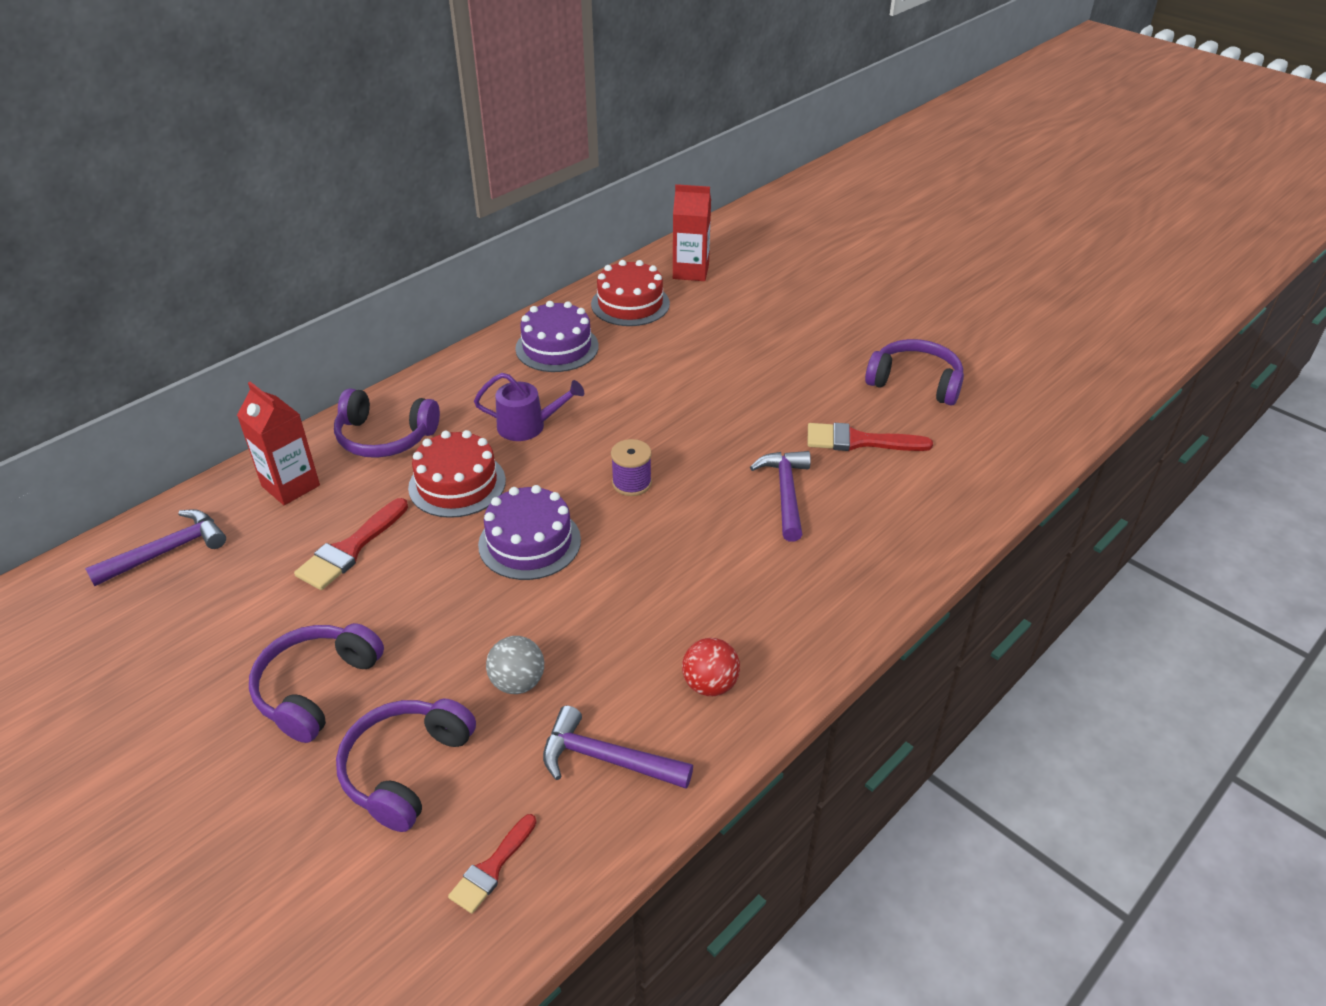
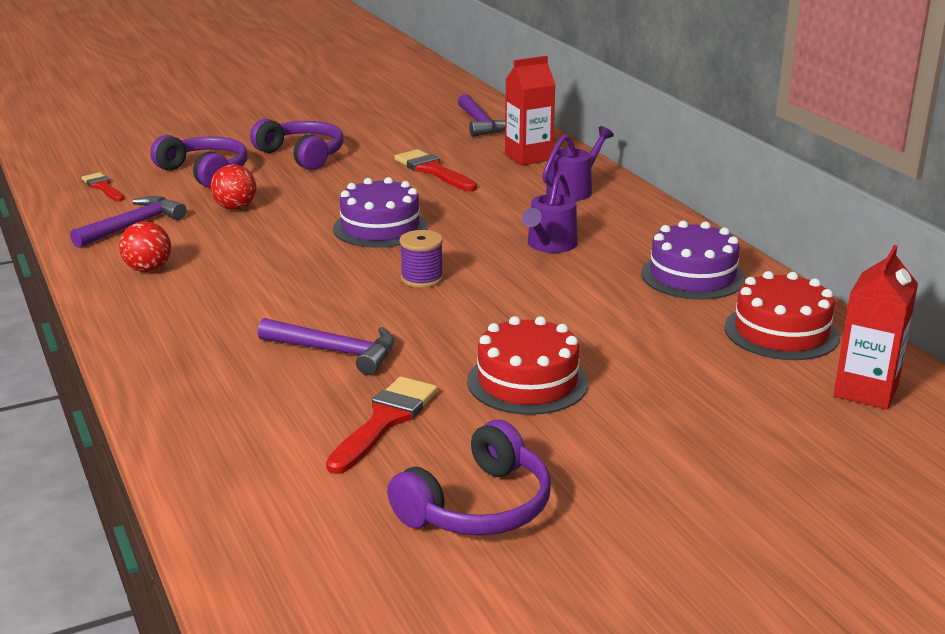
camera: 110 degrees right, 15 degrees down
purple headphones [334,388,440,458] -> purple watering can [542,126,614,201]
red cake [408,430,506,518] -> red cake moved to [467,316,588,415]
grey ball [486,636,544,694] -> red ball [210,164,256,210]

